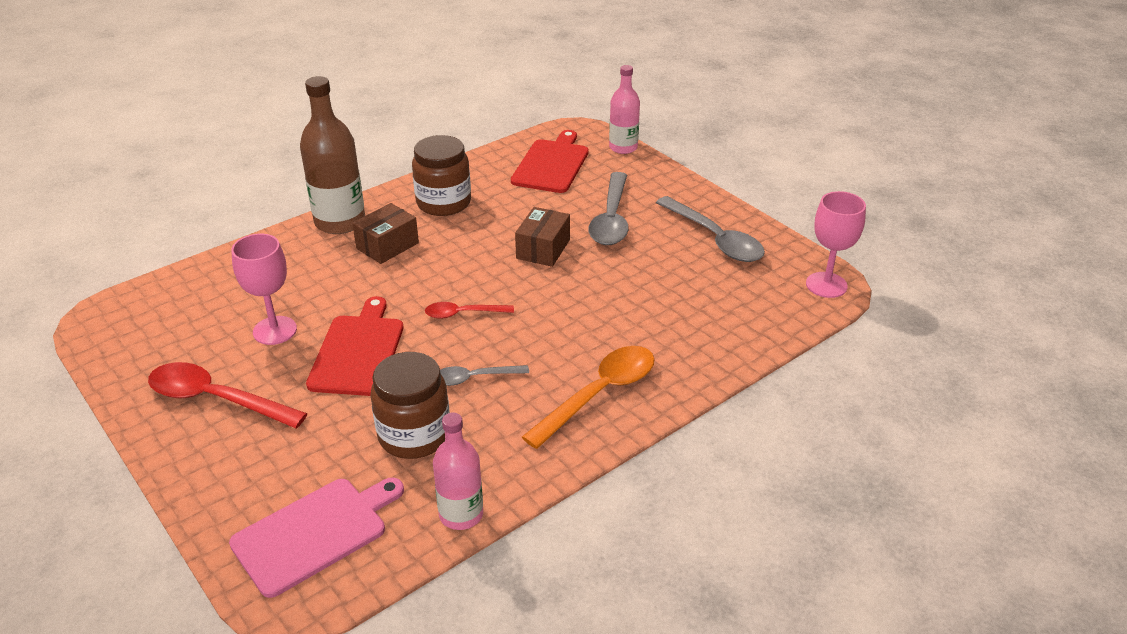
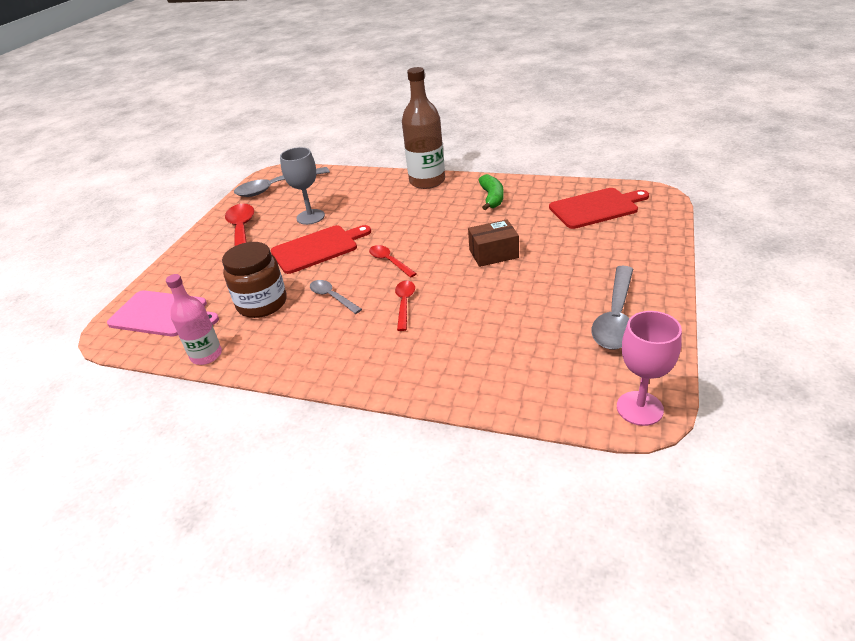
camera: 60 degrees right, 0 degrees up
pink goblet [231,234,297,345] -> grey goblet [280,147,325,225]
brown box [352,203,419,264] -> none
brown jar [412,135,471,216] -> green banana [479,174,504,210]
orange spoon [522,346,654,449] -> none
grey spoon [589,172,629,245] -> grey spoon moved to [234,167,330,197]
pink bottle [609,65,640,154] -> none
none -> red spoon [395,281,415,331]

